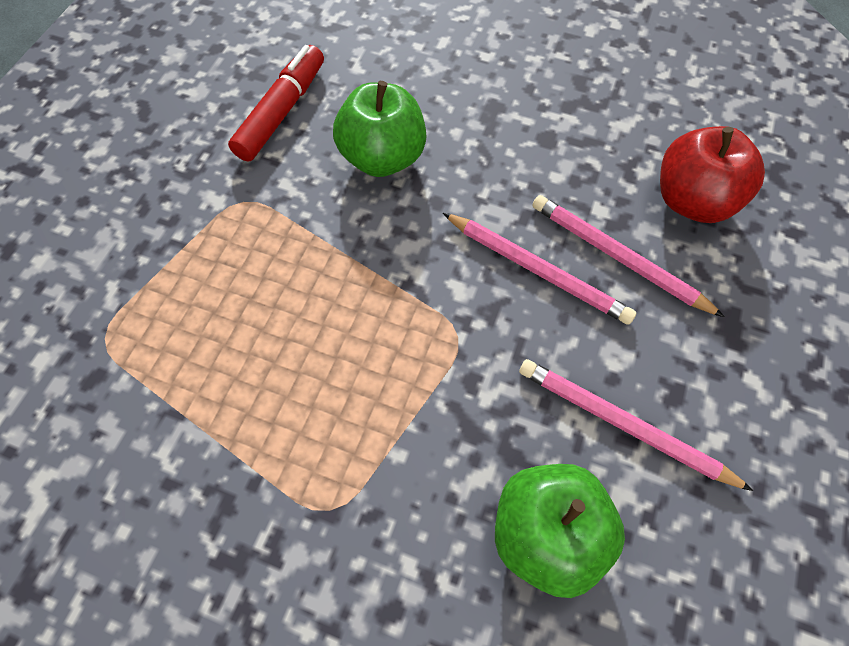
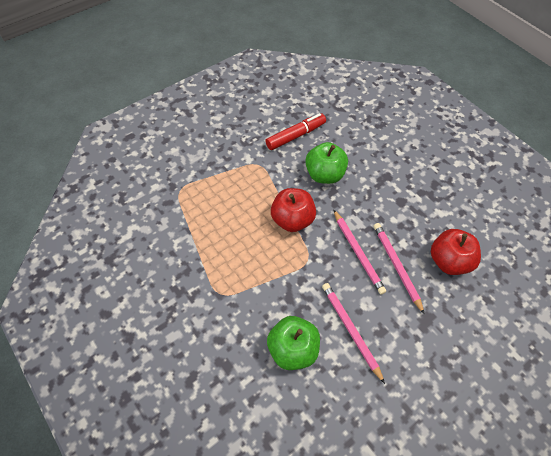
camera: 30 degrees right, 5 degrees down
none -> red apple [271,188,316,232]

